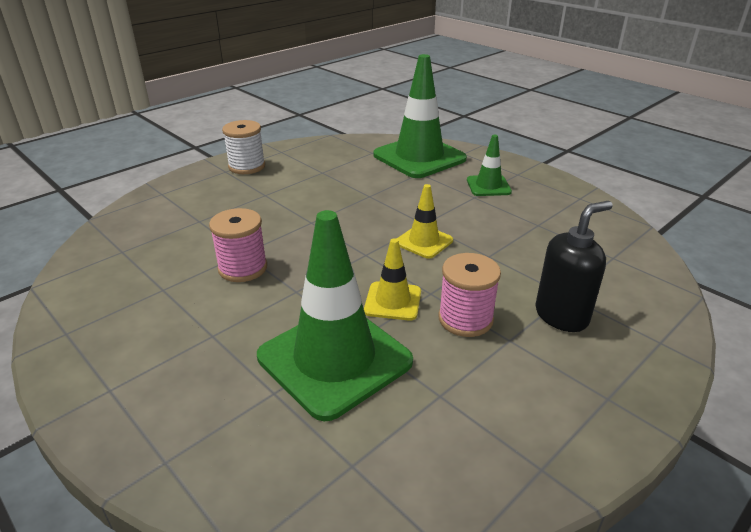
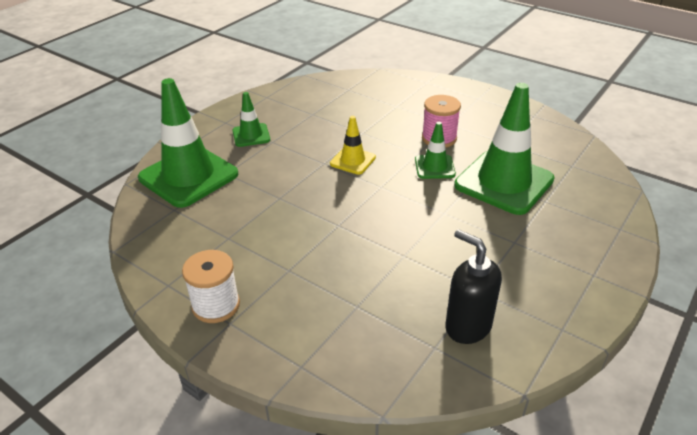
camera: 100 degrees left, 5 degrees up
pink spool [209,208,267,282] -> none
yellow traffic cone [364,238,421,320] -> green traffic cone [415,122,456,179]
black soap dispenser [535,201,613,332] -> black soap dispenser moved to [445,229,502,344]

